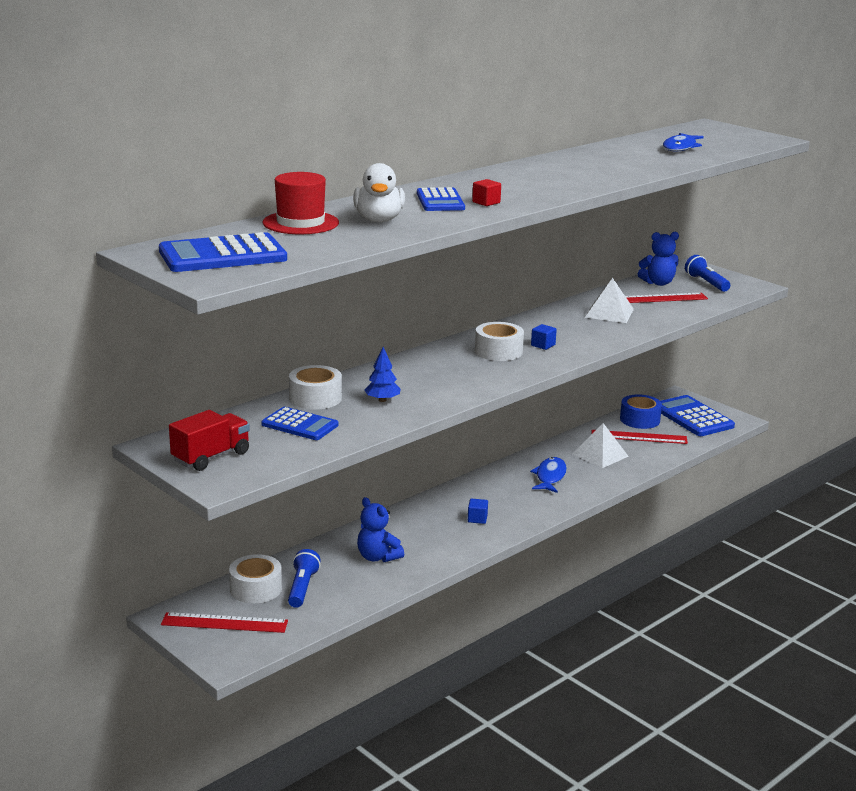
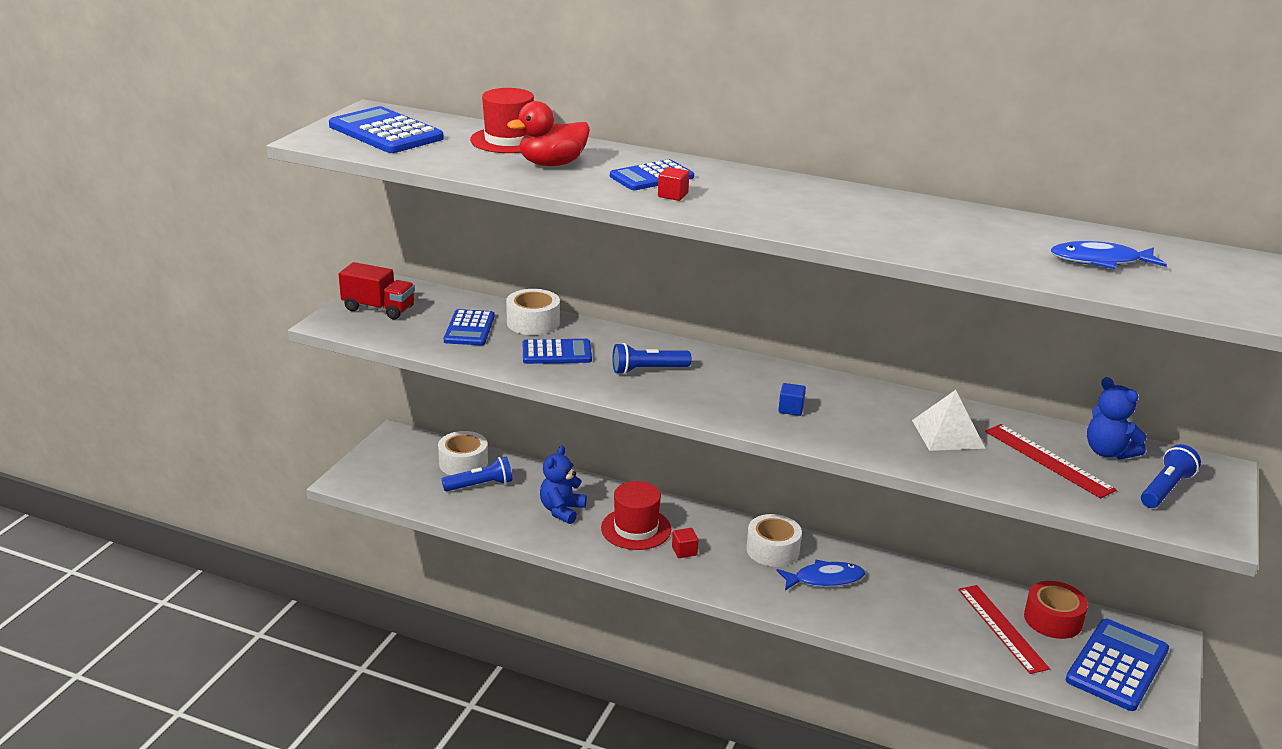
camera: 65 degrees right, 5 degrees up
red ruler [161,612,288,633] -> none
white duck [353,163,405,222] -> red duck [507,101,590,166]
blue tree [364,347,400,402] -> blue calculator [523,339,592,364]
blue cube [468,499,488,524] -> red cube [672,528,698,558]
white tape [475,322,524,361] -> white tape moved to [746,514,802,567]
white pyramid [573,423,629,468] -> none
blue tape [620,394,662,429] -> red tape [1024,581,1088,639]
none -> red hat [601,481,671,550]
none -> blue flashlight [613,343,692,374]

